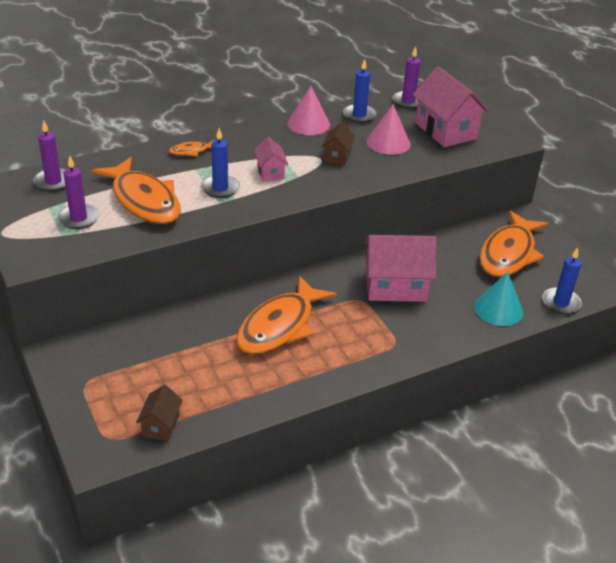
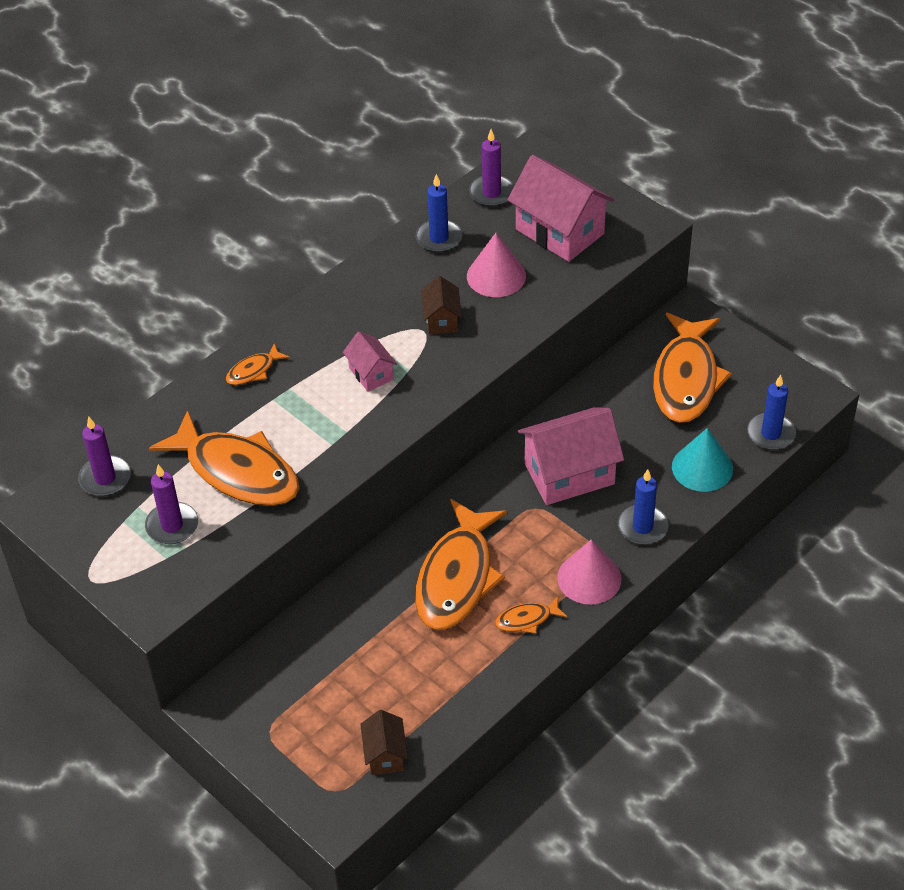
camera: 15 degrees left, 10 degrees up
blue candle [201,128,240,198] -> blue candle moved to [618,469,668,545]
pink cone [287,86,330,135] -> pink cone moved to [557,539,621,605]
none -> orange fish [495,597,567,634]

